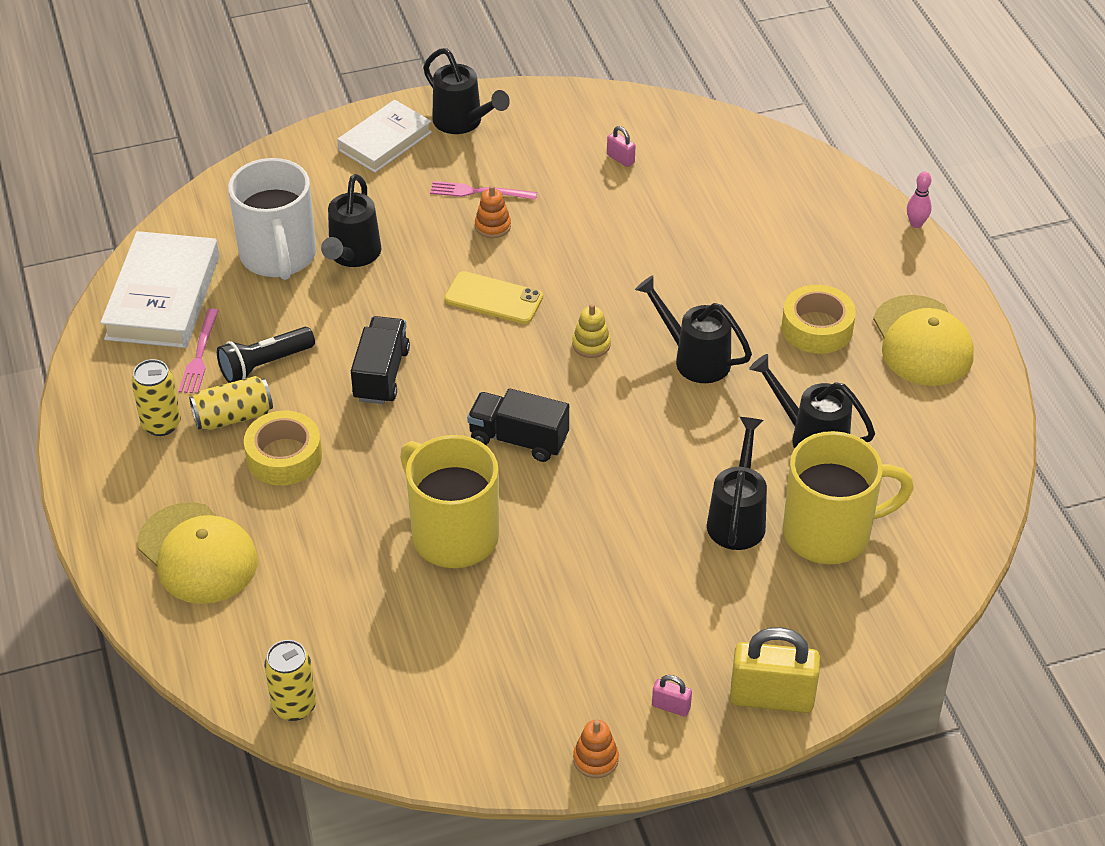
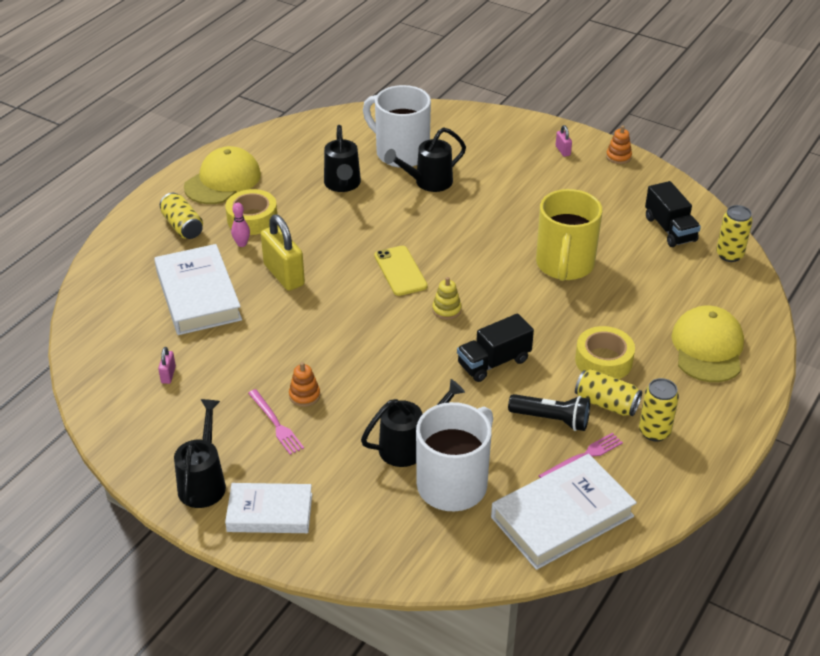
camera: 130 degrees left, 5 degrees down
yellow phone [444,271,543,324] -> yellow phone moved to [374,246,428,296]
black truck [467,388,569,462] -> black truck moved to [645,181,701,247]
yellow stacking toy [572,304,611,358] -> yellow stacking toy moved to [432,277,462,320]
black watering can [635,275,752,383] -> none
yellow padlock [730,627,820,713] -> yellow padlock moved to [261,214,305,291]
yellow mug [783,431,914,564] -> white mug [363,85,431,168]
pink bowling pin [907,172,932,228] -> pink bowling pin moved to [231,202,250,247]
none -> white book [154,244,242,335]
none -> yellow can [160,193,203,239]

